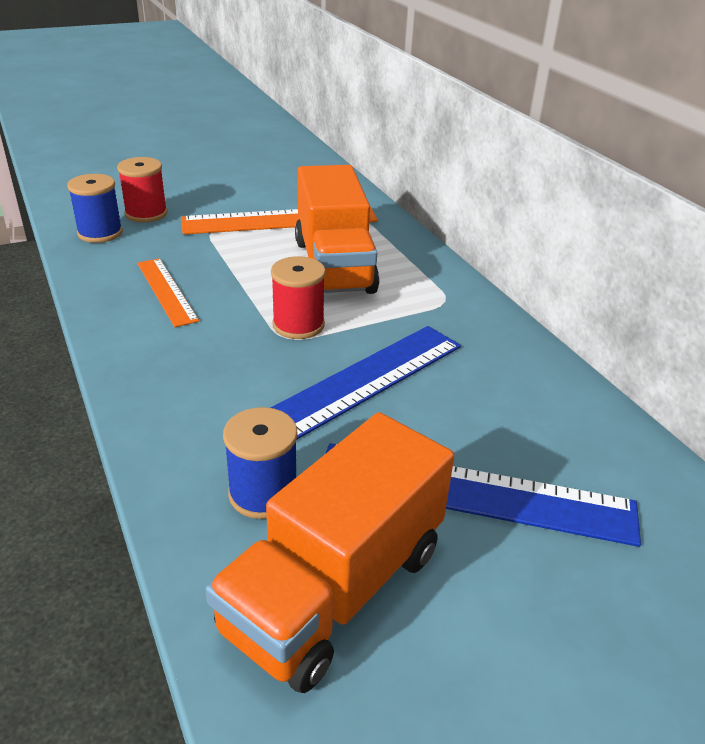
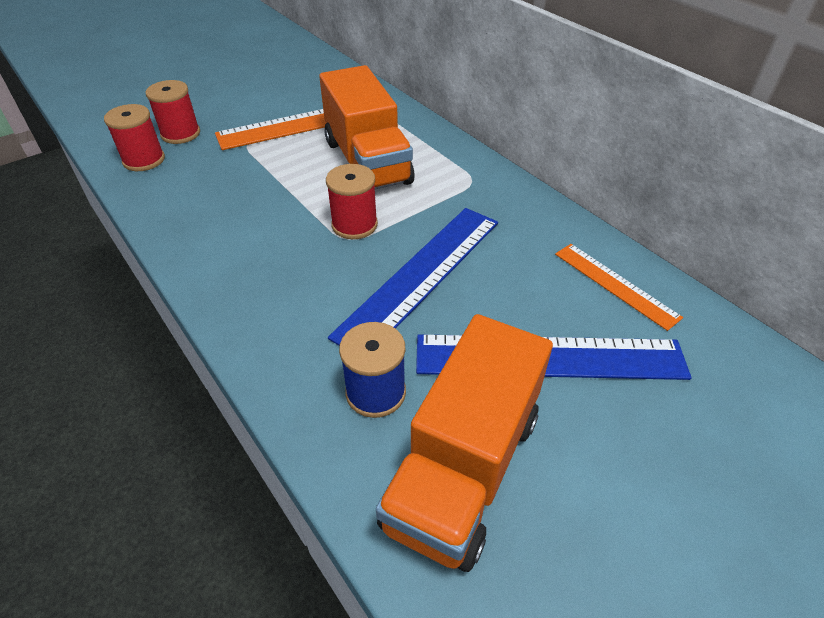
camera: 10 degrees left, 10 degrees up
blue spool [67,174,123,243] -> red spool [104,104,165,171]
orange ruler [137,258,199,327] -> orange ruler moved to [555,244,683,331]

